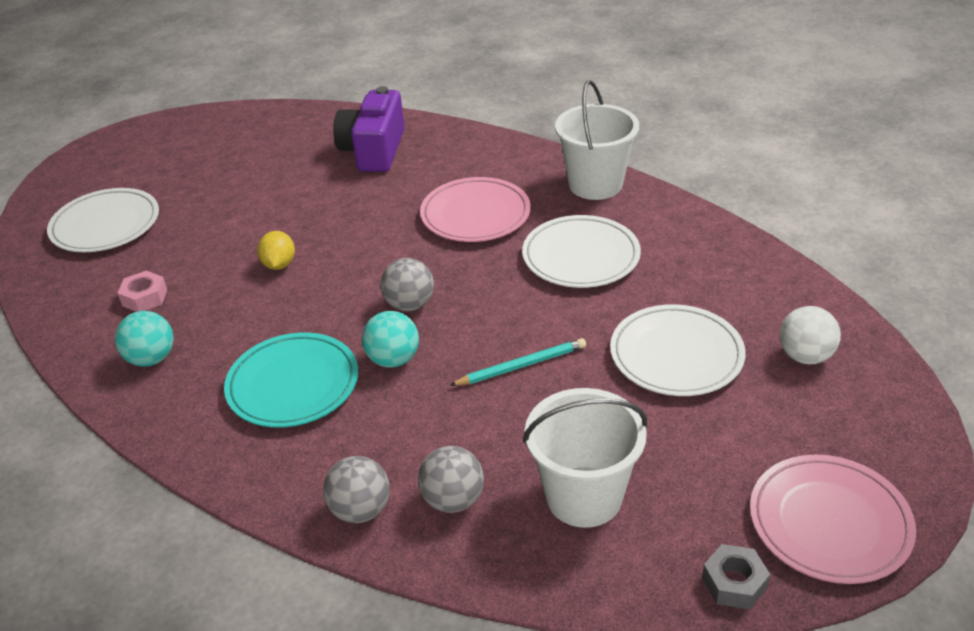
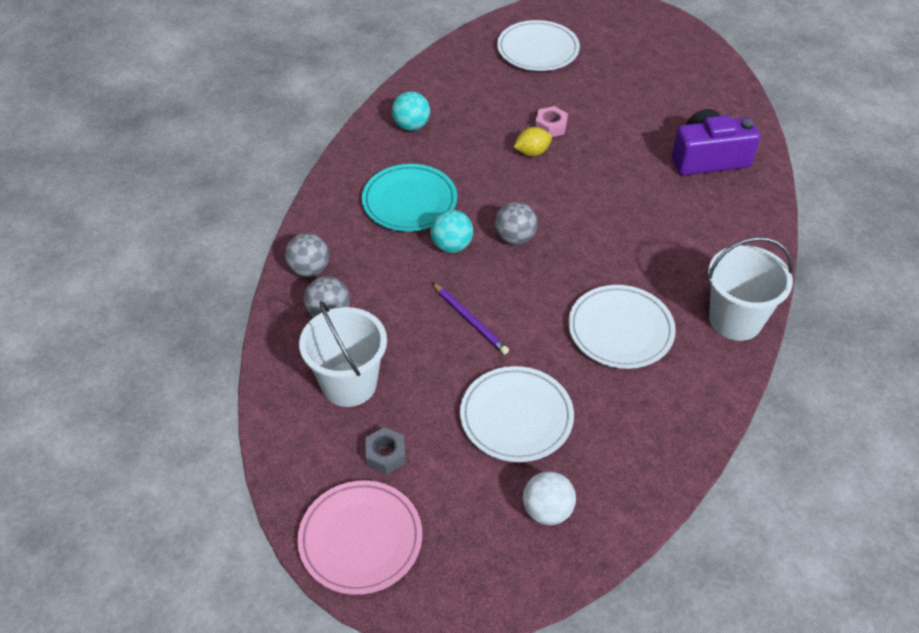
camera: 70 degrees right, 10 degrees up
pink nut [118,271,167,312] -> pink nut moved to [535,106,568,137]
pink plate [420,177,531,242] -> none
turquoise pencil [449,338,586,386] -> purple pencil [432,282,509,355]
grey nut [702,544,770,610] -> grey nut moved to [365,427,406,475]

